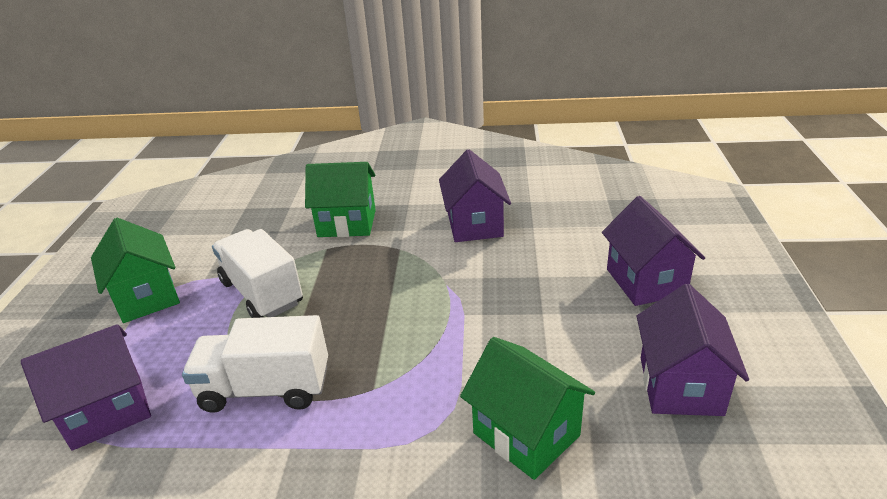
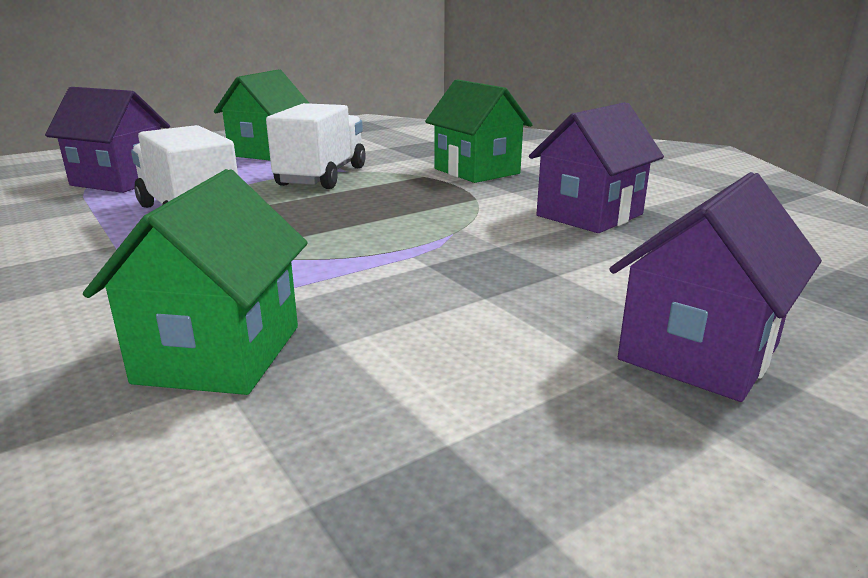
camera: 50 degrees right, 10 degrees down
purple house [637,284,749,416] -> none

